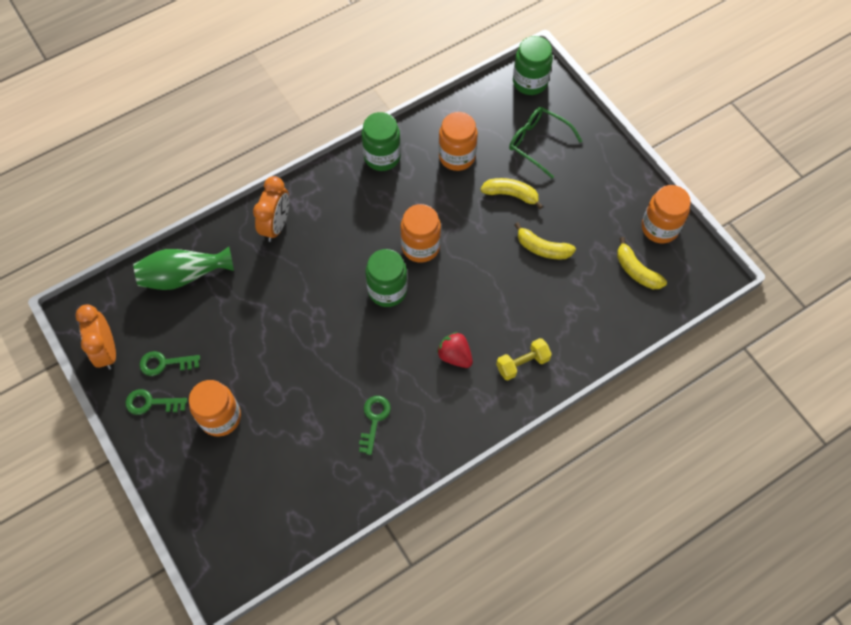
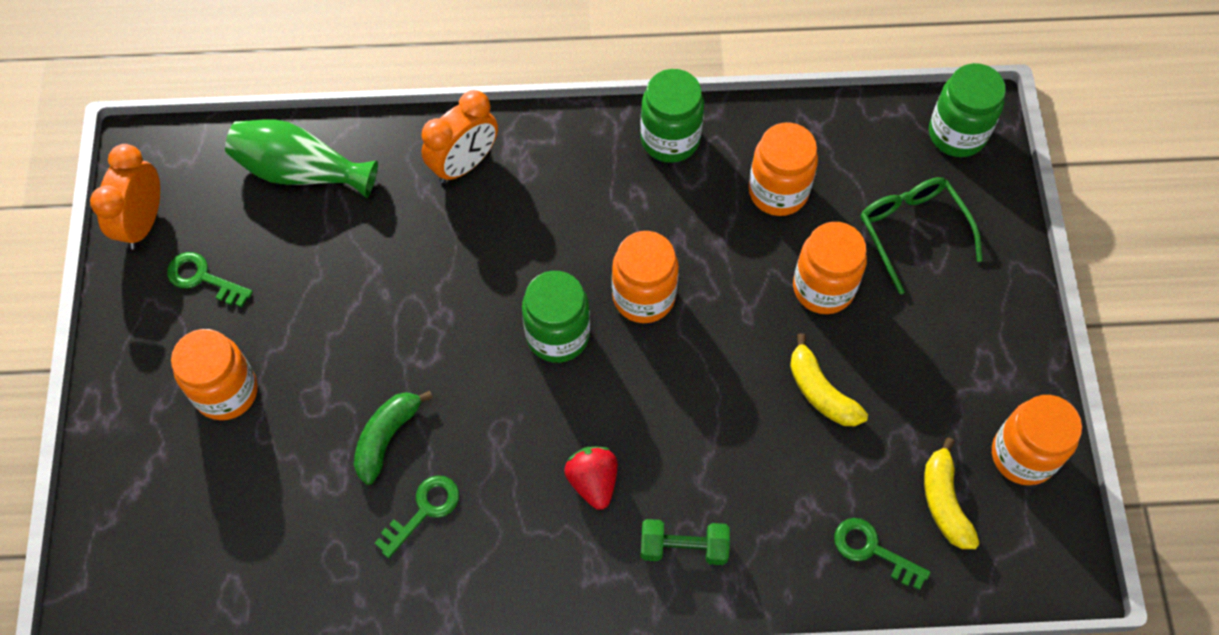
camera: 30 degrees right, 0 degrees up
green key [125,389,187,415] -> green key moved to [834,518,931,590]
yellow banana [480,178,543,209] -> orange jar [793,222,867,314]
yellow dumbbell [496,338,552,380] -> green dumbbell [641,519,730,565]
none -> green banana [354,391,433,485]

